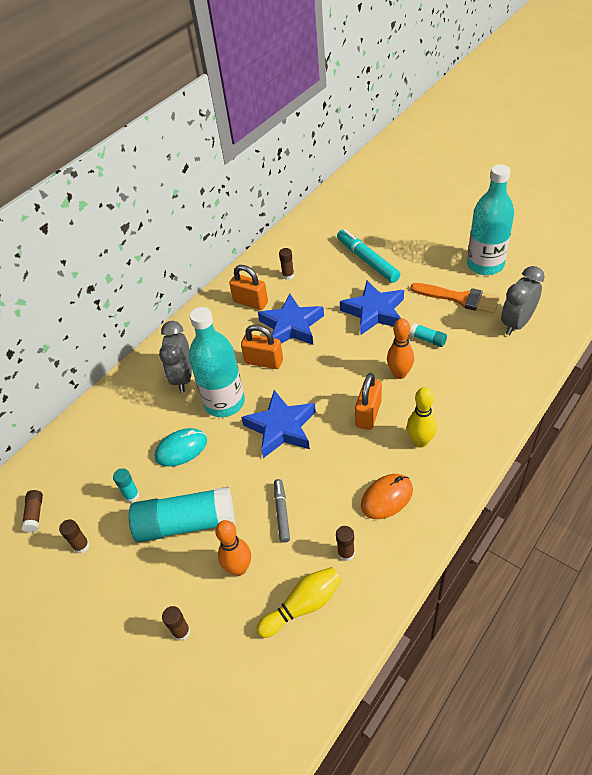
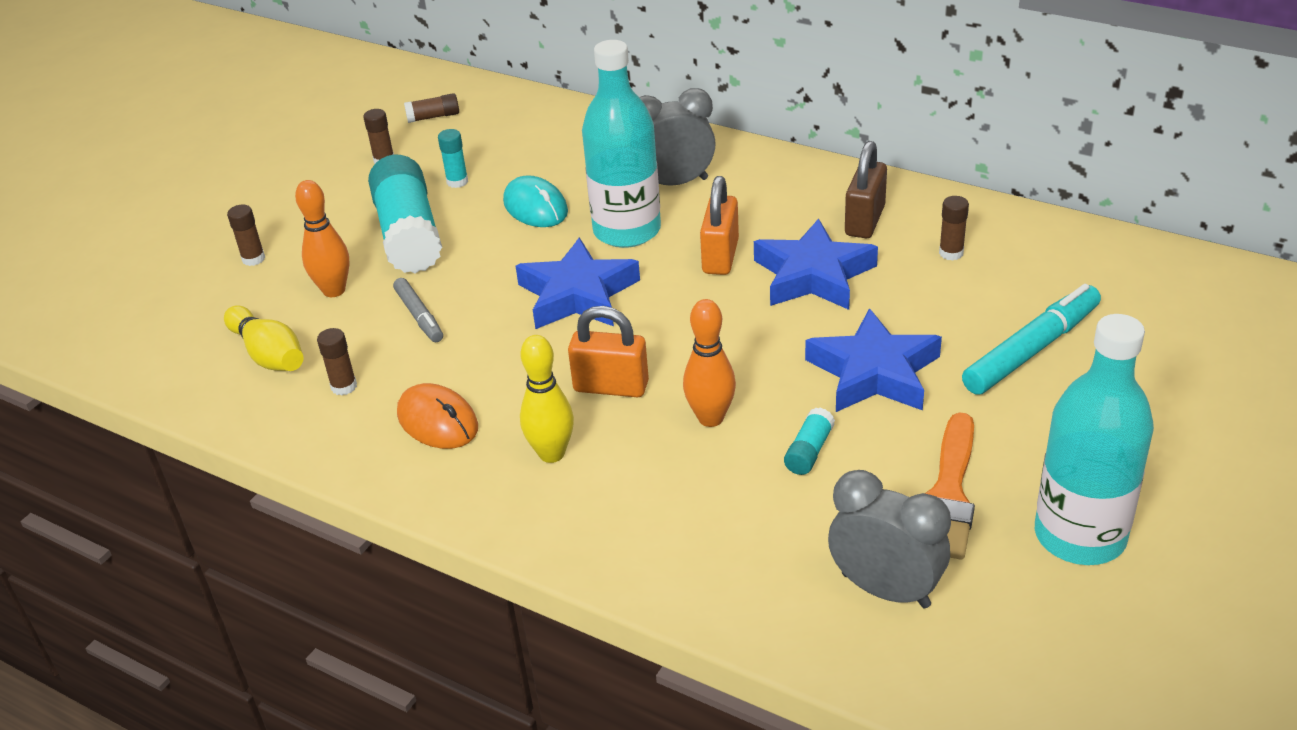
camera: 80 degrees right, 10 degrees down
orange padlock [229,265,268,310] -> brown padlock [845,141,887,238]
grey marker [274,479,290,543] -> grey marker turned 75 degrees clockwise [393,278,443,342]

